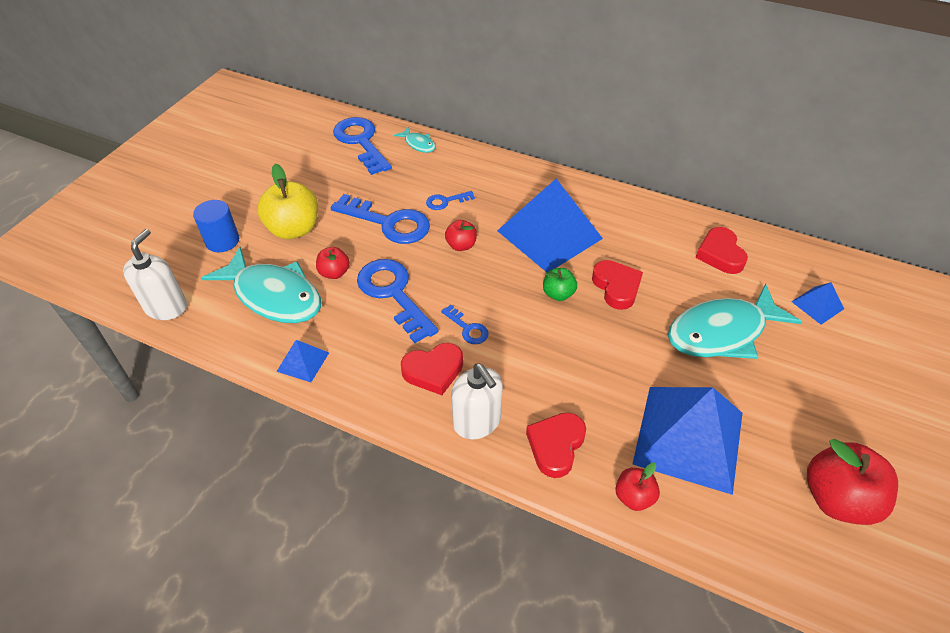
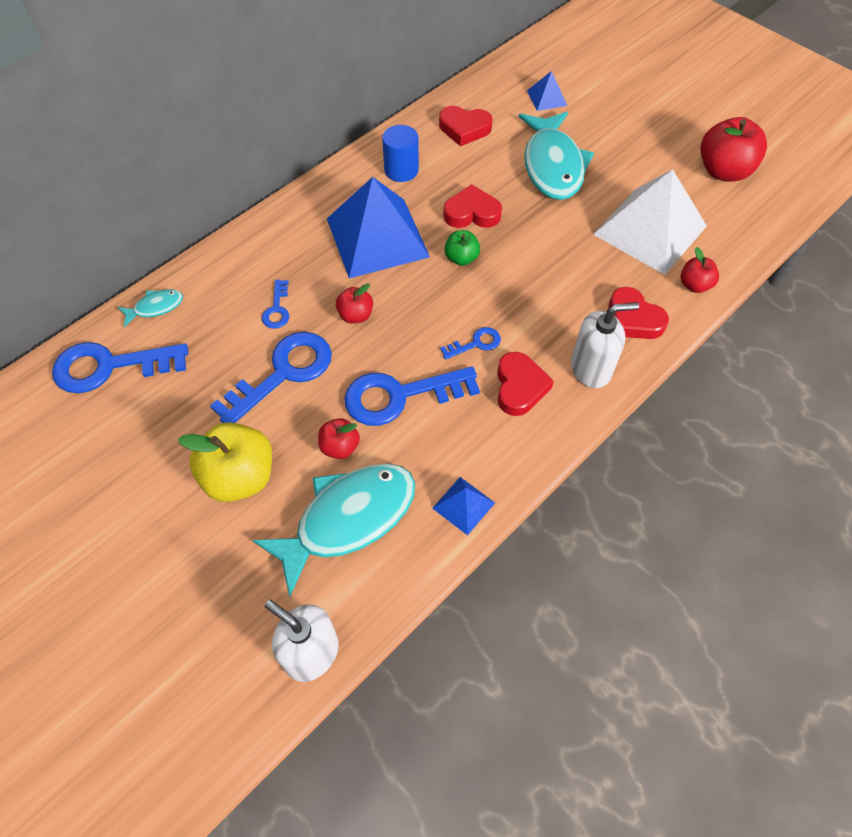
camera: 70 degrees left, 10 degrees up
blue cylinder [193,200,239,252] -> blue cylinder moved to [382,125,419,182]
blue pyramid [633,387,742,495] -> white pyramid [593,169,707,275]

